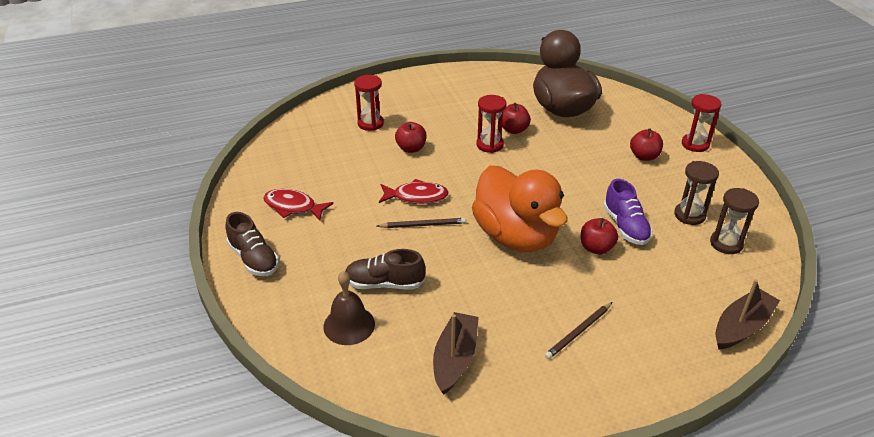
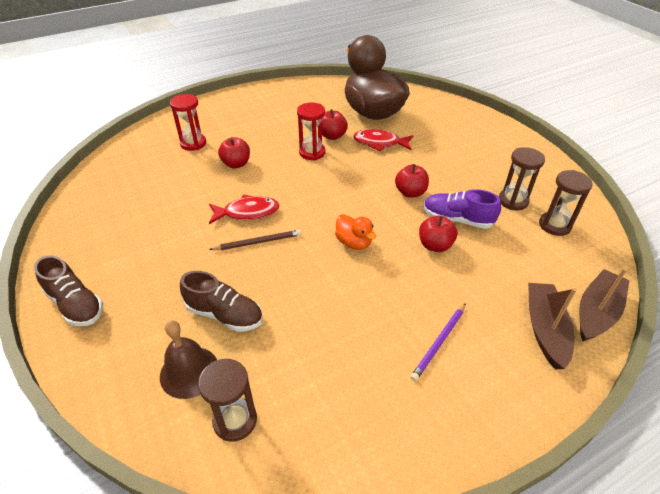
camera: 10 degrees left, 5 degrees up
red fish [263,189,334,221] -> red fish moved to [353,129,413,151]
brown shoe [345,249,426,289] -> brown shoe turned 150 degrees counterclockwise [180,271,263,332]
brown boat [433,312,479,394] -> brown boat moved to [528,283,577,369]
orange duck [472,165,567,252] -> orange duck [335,214,376,250], size x0.41
brown pencil [545,302,612,359] -> purple pencil [411,303,466,381]
purple shoe [603,179,653,245] -> purple shoe turned 135 degrees clockwise [423,189,501,229]
red apple [630,128,663,161] -> red apple moved to [395,164,429,198]
red hourglass [682,94,722,152] -> none
none -> brown hourglass [198,359,257,441]

